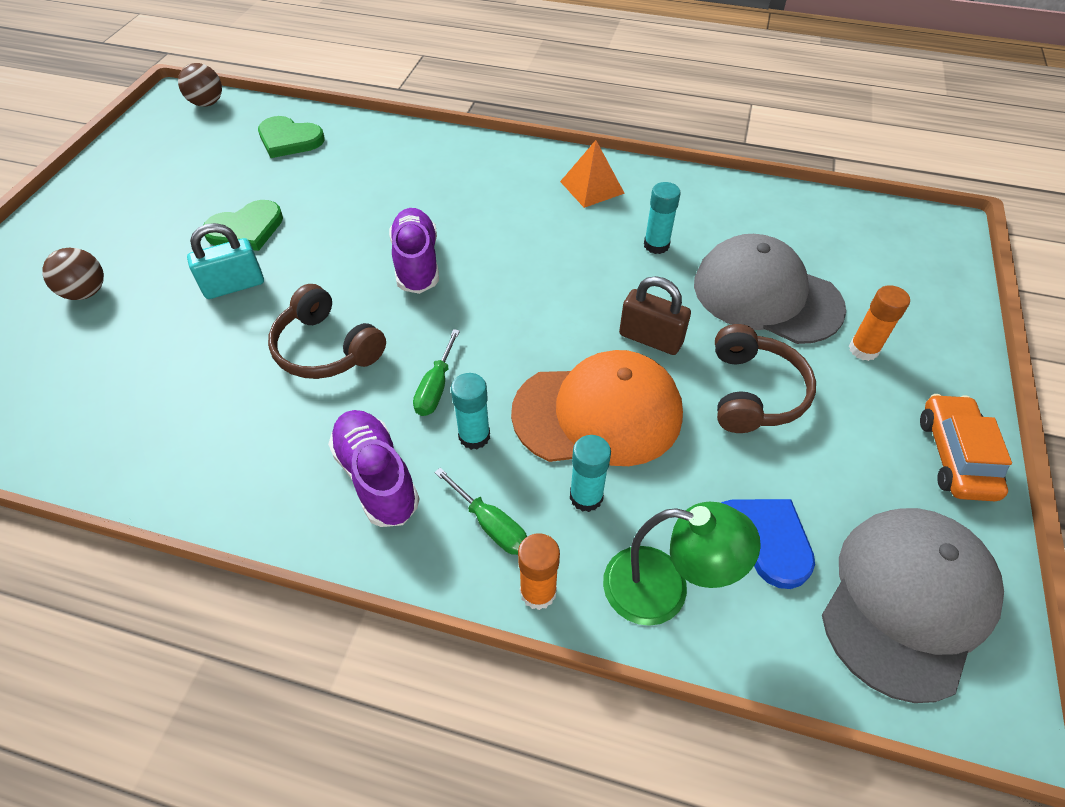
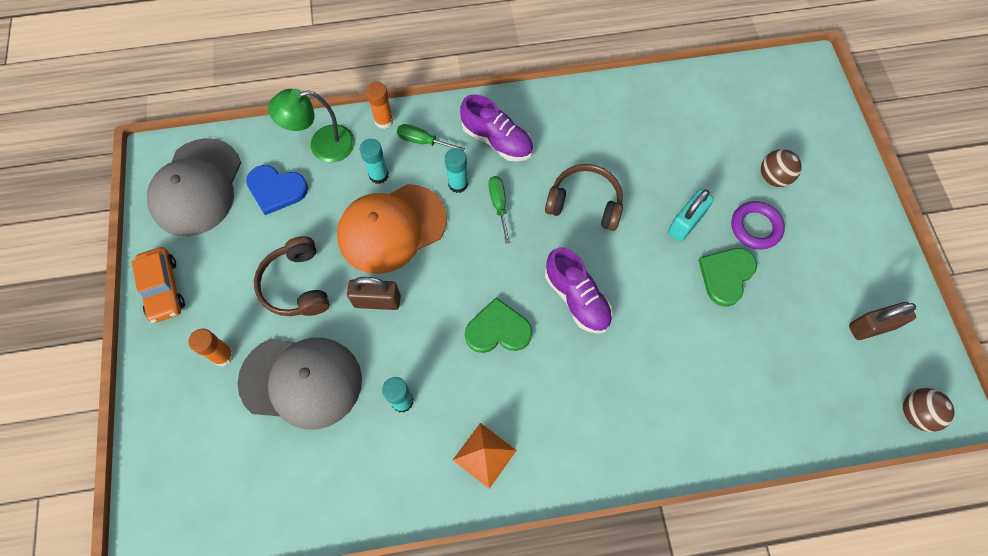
camera: 155 degrees right, 15 degrees up
green heart [258,116,325,158] -> green heart moved to [465,298,532,353]
none -> purple ring [731,201,785,249]
none -> brown padlock [849,302,916,340]

